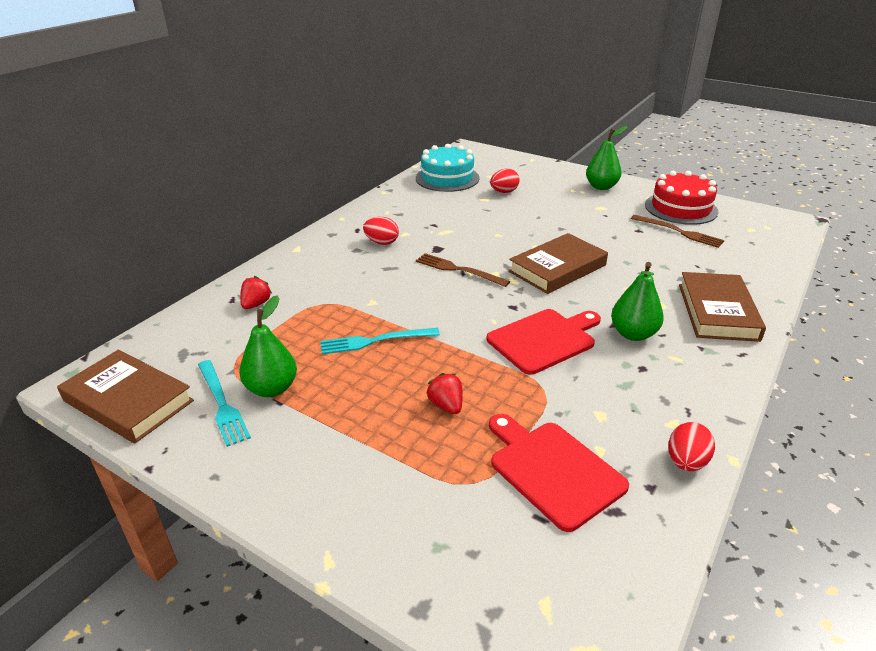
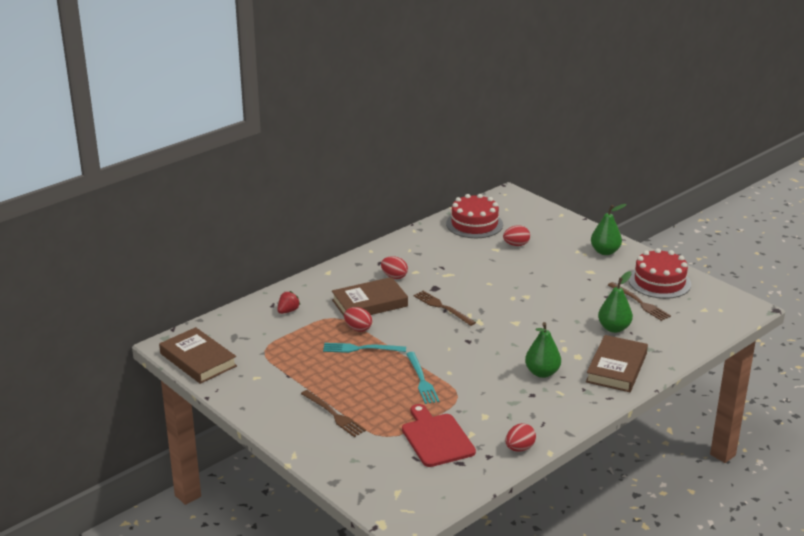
camera: 15 degrees right, 5 degrees down
turquoise fork [198,360,251,447] -> turquoise fork moved to [406,352,439,404]
green pear [239,295,297,397] -> green pear moved to [598,271,633,333]
turquoise cake [416,144,480,192] -> red cake [446,194,503,238]
red strawberry [426,373,463,414] -> none
red cutting board [487,309,601,375] -> none
brown book [509,233,608,294] -> brown book moved to [332,277,408,316]
none -> brown fork [301,390,366,437]
none -> red egg [344,307,372,332]

